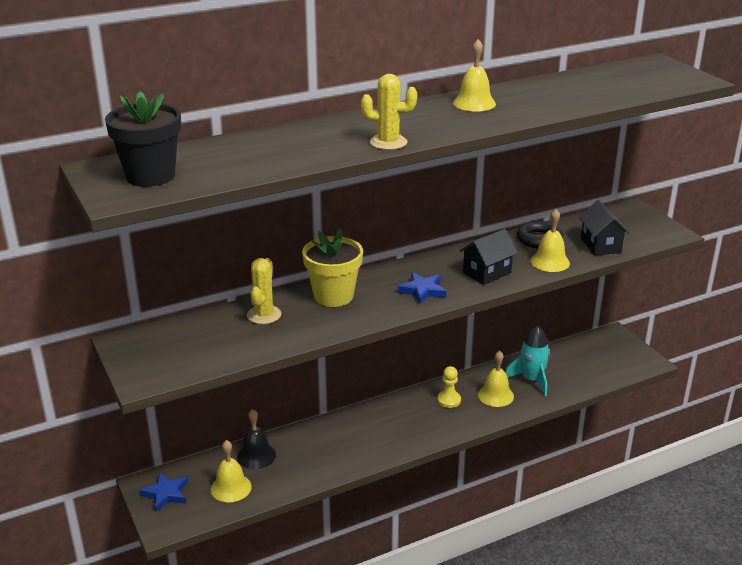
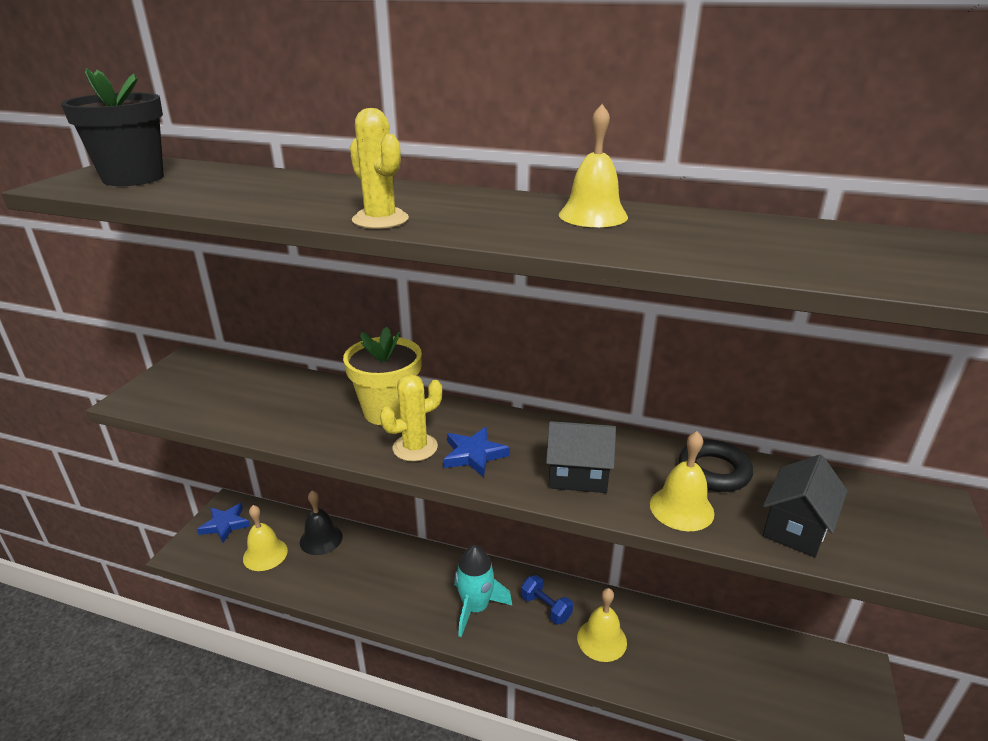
camera: 45 degrees right, 0 degrees up
yellow cactus [247,258,281,324] -> yellow cactus moved to [380,374,442,461]
yellow pawn [437,366,461,408] -> blue dumbbell [521,575,573,625]
turquoise rocket [506,326,550,396] -> turquoise rocket moved to [454,545,512,637]

